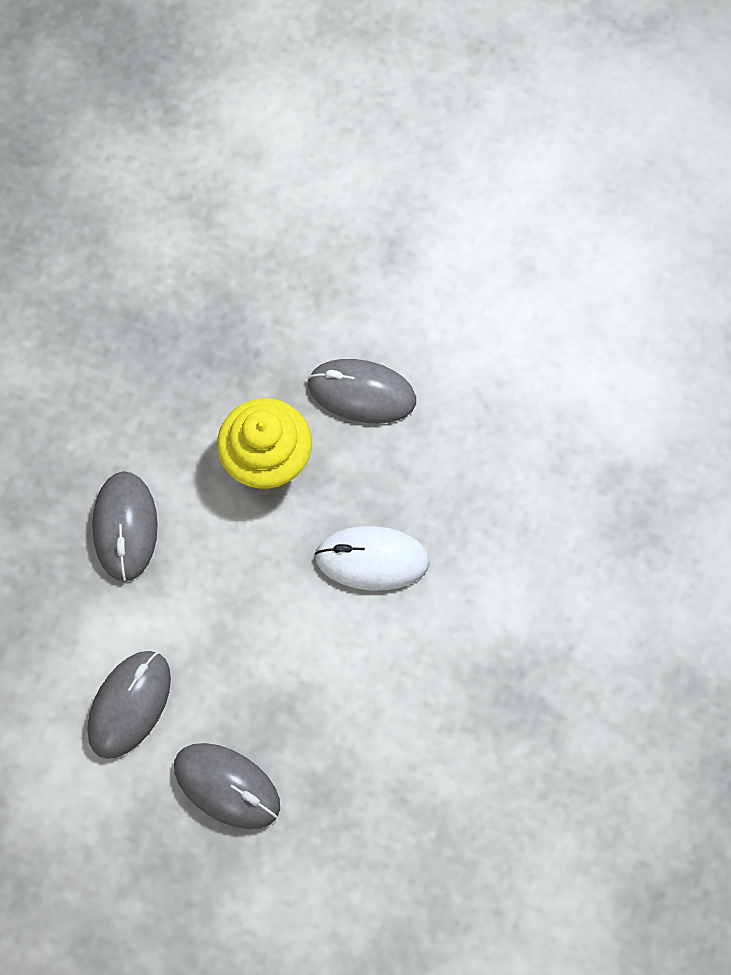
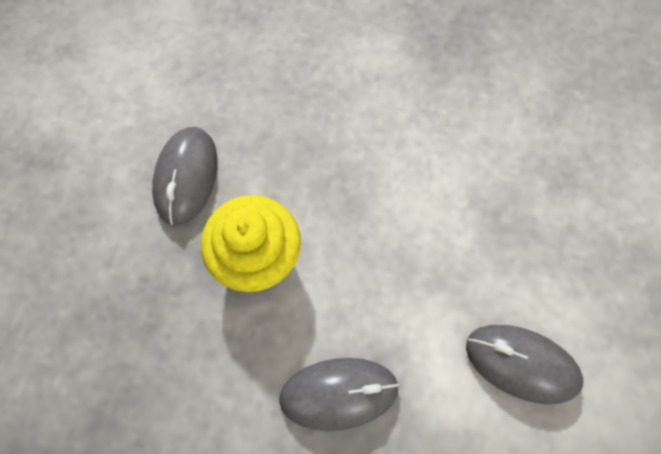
camera: 95 degrees left, 0 degrees up
grey mouse [174,743,280,829] -> none
white mouse [315,526,430,590] -> none

